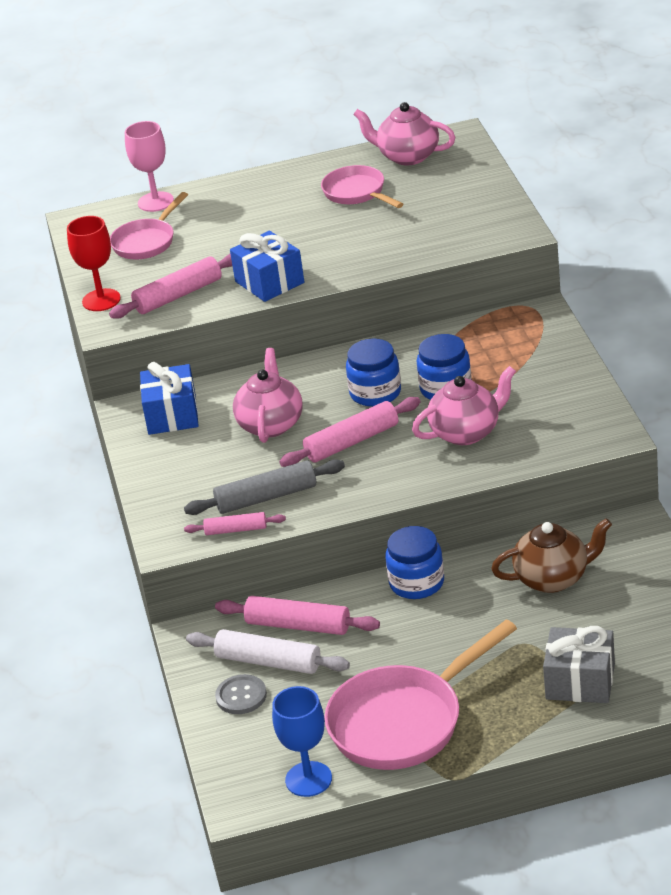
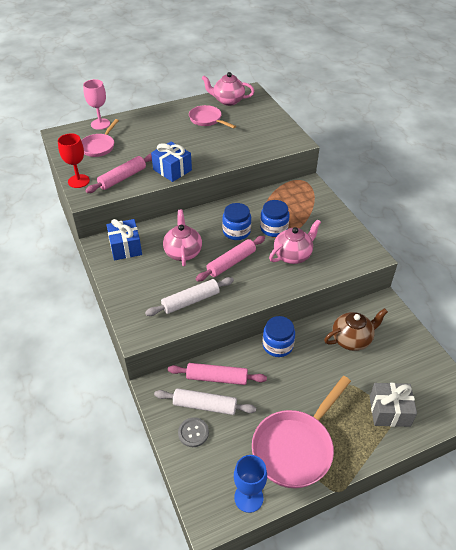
camera: 15 degrees left, 10 degrees up
grey rolling pin [184,459,345,515] -> white rolling pin [145,277,234,316]
pink rolling pin [184,512,286,535] -> none

